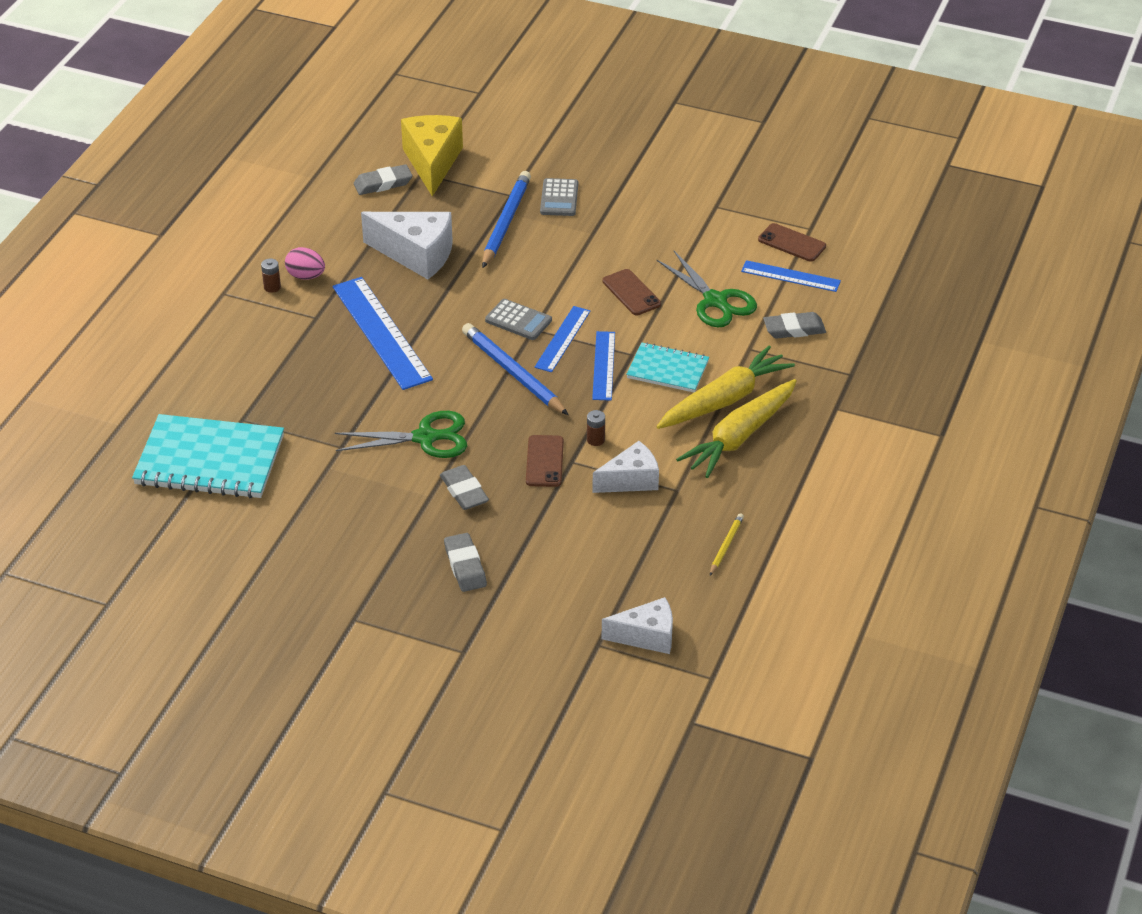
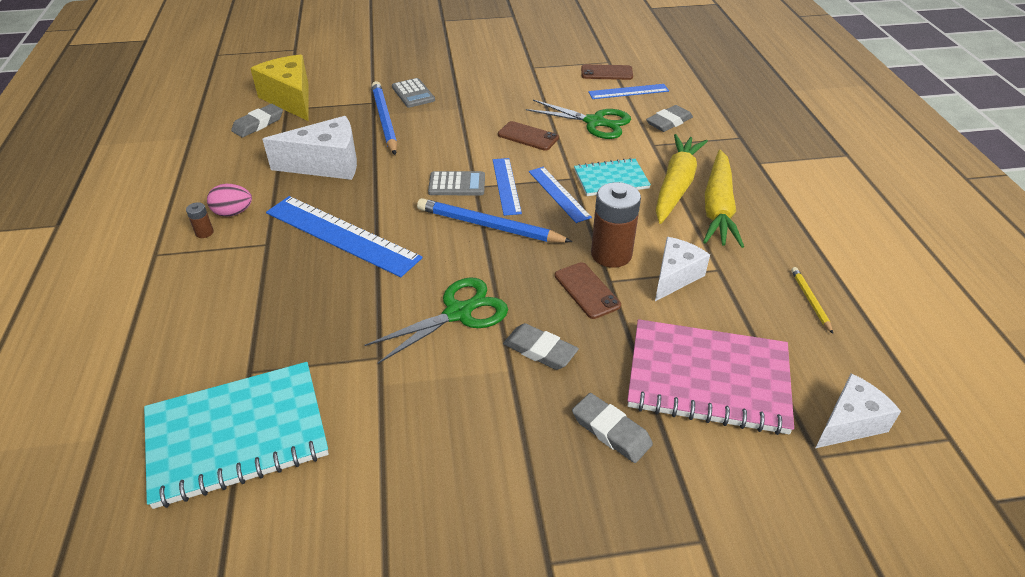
camera: 30 degrees left, 0 degrees up
brown battery [587,410,605,446] -> brown battery [591,182,641,268], size x2.26
none -> pink notebook [627,319,794,435]

